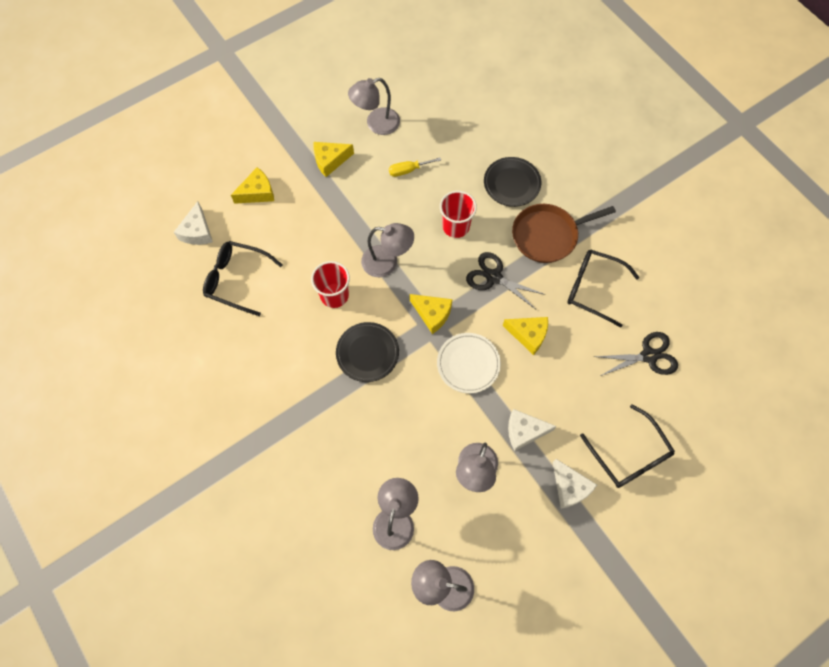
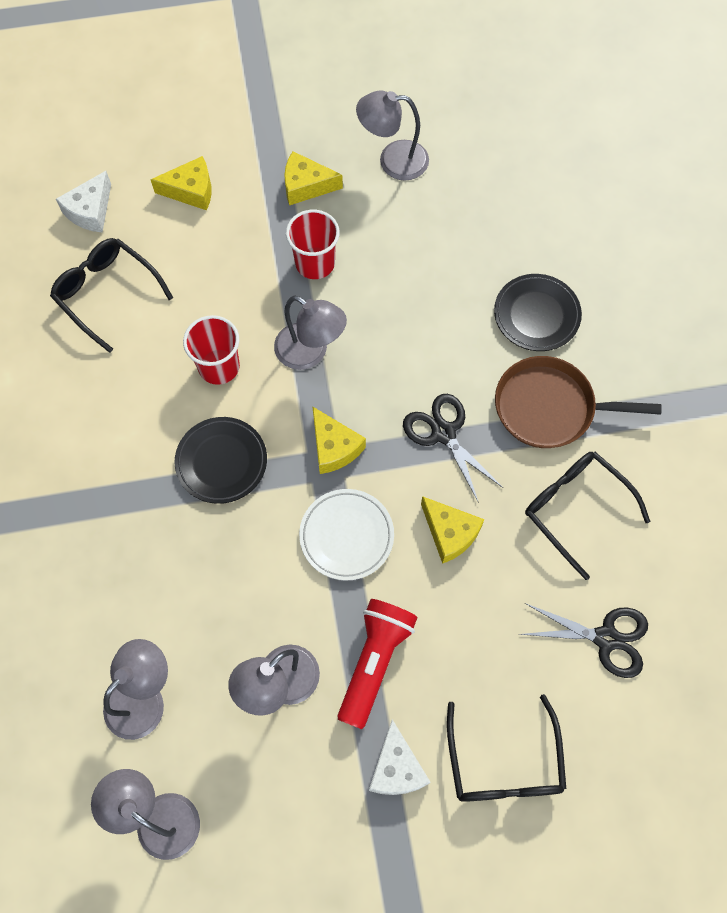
camera: 25 degrees right, 0 degrees up
yellow screwdriver [389,157,441,177] -> none
red cup [440,191,477,238] -> red cup moved to [286,210,340,279]
white cheese [508,409,557,451] -> red flashlight [337,599,418,729]

